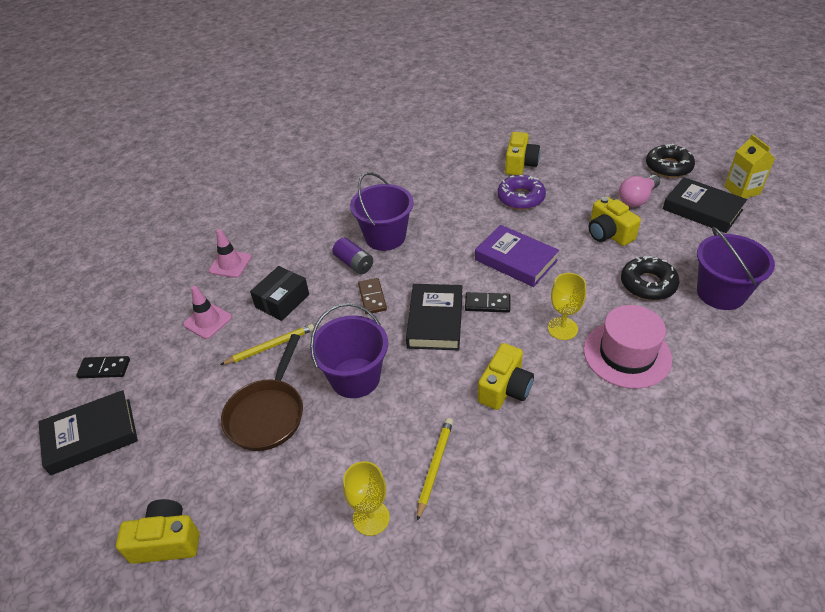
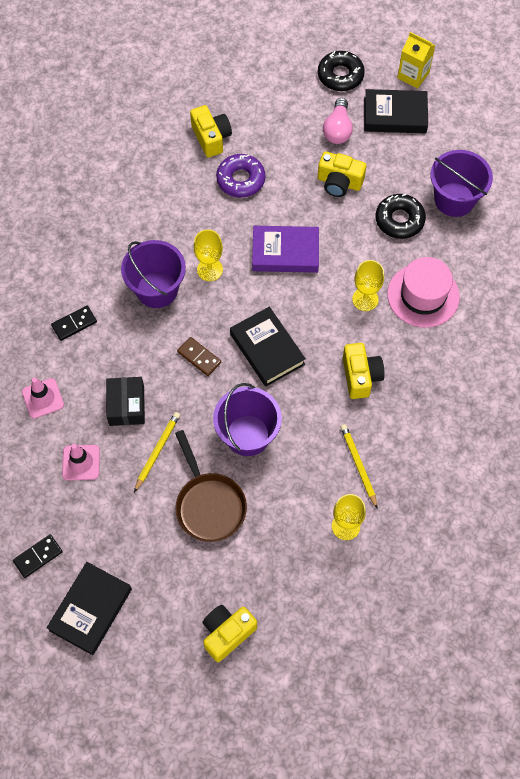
camera: 40 degrees left, 20 degrees up
purple battery [332,238,373,274] -> none
black domino [465,292,510,313] -> black domino moved to [51,306,97,341]
none -> yellow goblet [194,230,223,281]

